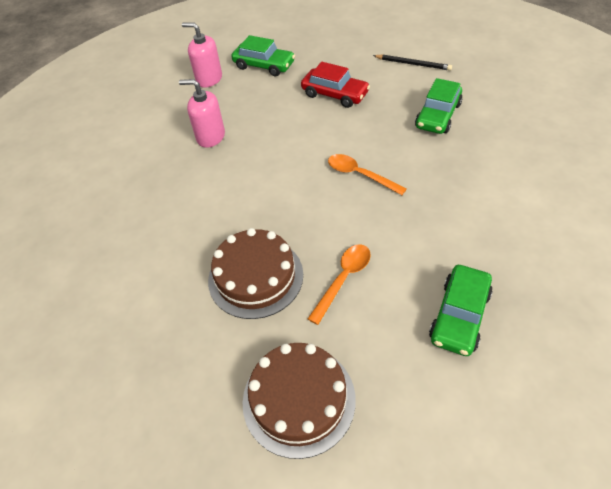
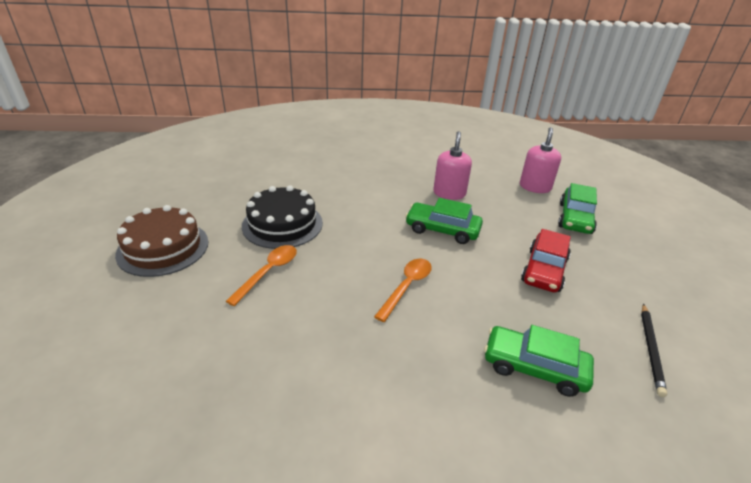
camera: 80 degrees right, 15 degrees down
brown cake [208,228,303,319] -> black cake [242,185,323,249]
orange spoon [308,244,371,325] -> orange spoon turned 90 degrees counterclockwise [226,245,297,306]
green car [429,265,493,356] -> green car moved to [405,198,483,244]

